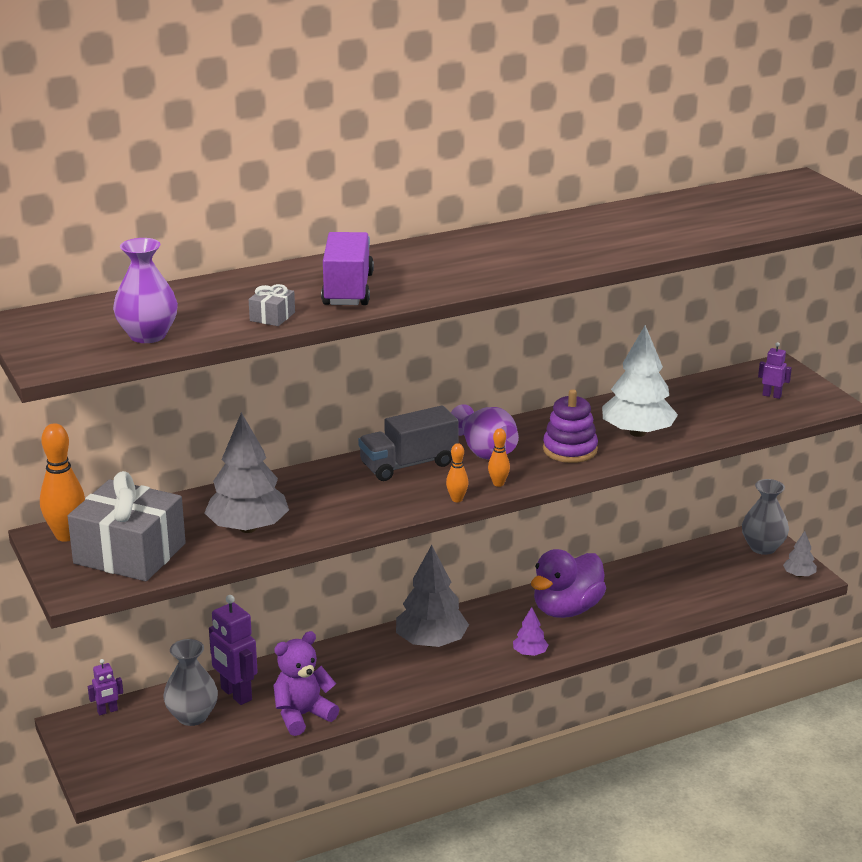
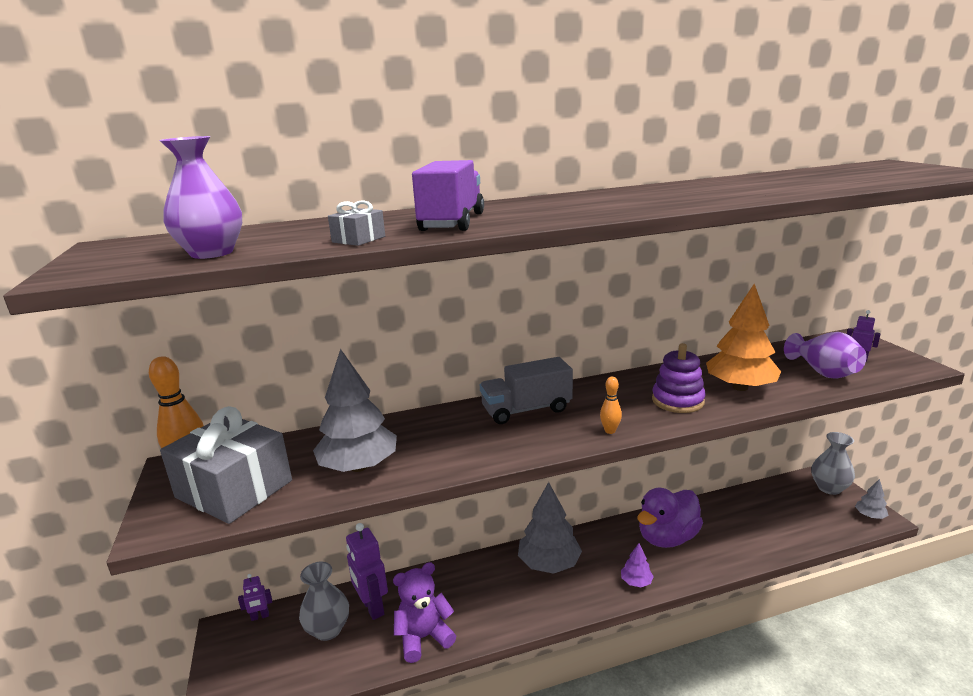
camera: 10 degrees right, 5 degrees down
orange bowling pin [446,443,469,502] -> none
purple vase [451,404,519,460] -> purple vase moved to [784,332,867,378]
white tree [602,325,678,437] -> orange tree [706,284,781,391]

